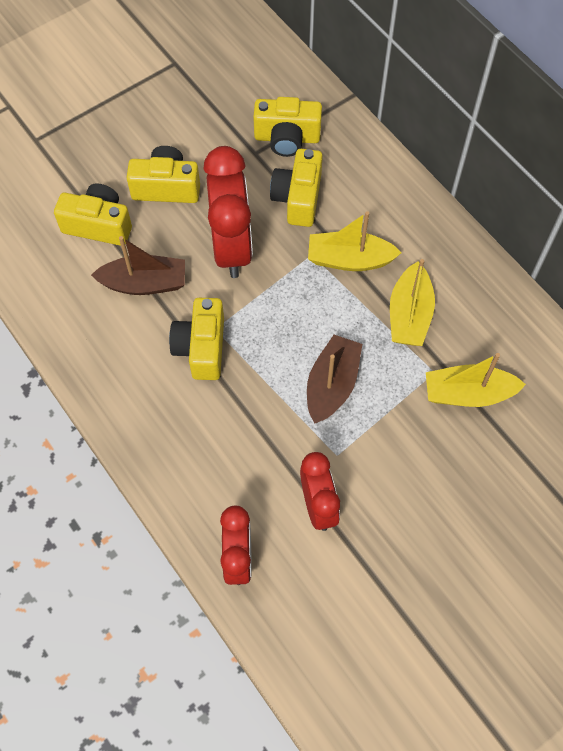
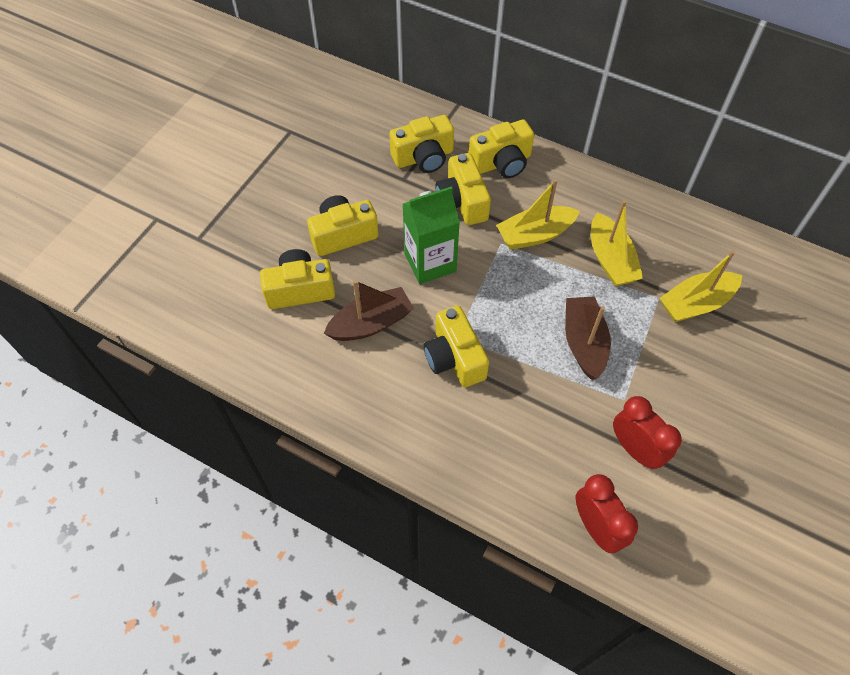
camera: 25 degrees left, 5 degrees down
red clock [203,146,253,278] -> green carton [403,186,460,284]
none -> yellow camera [469,119,534,178]

